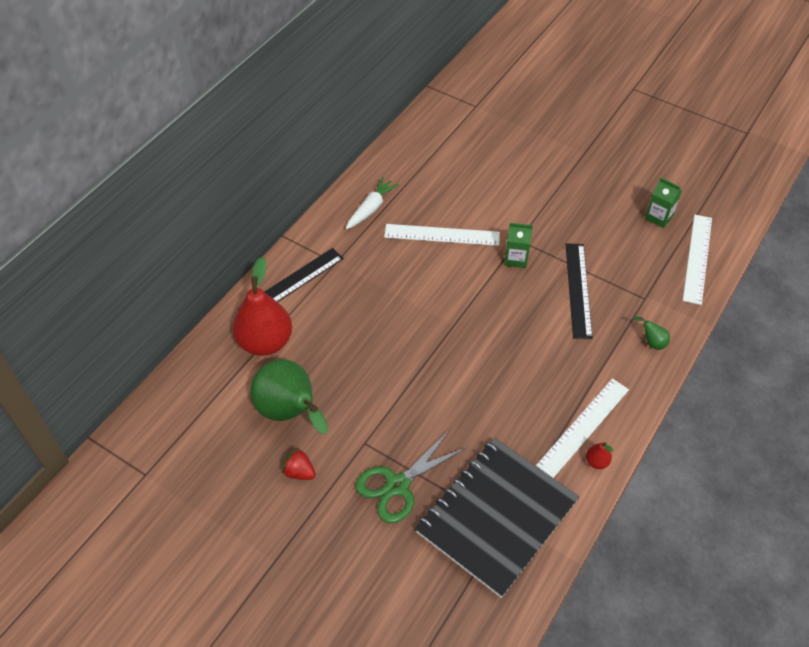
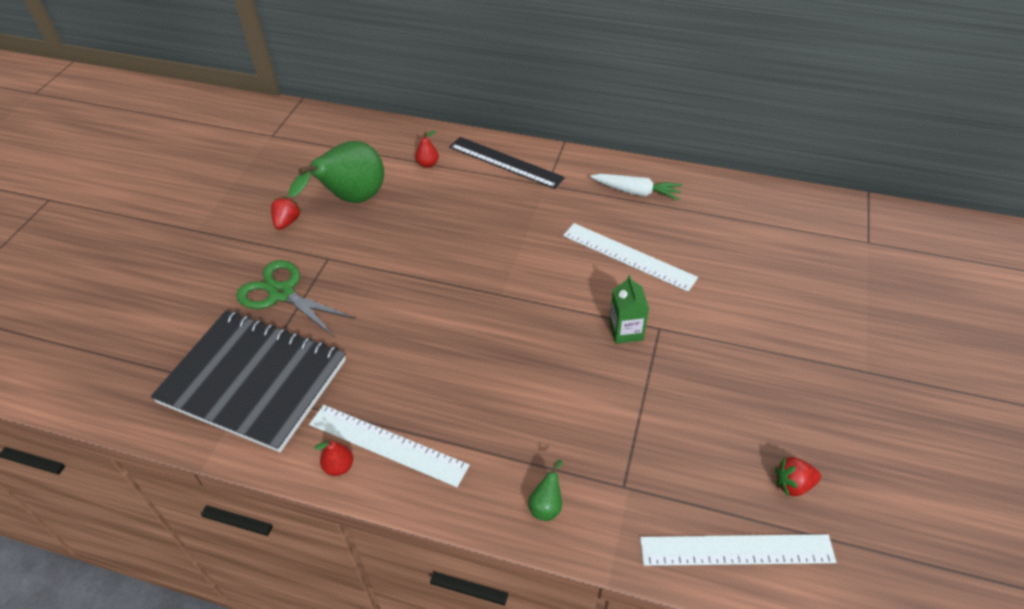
camera: 75 degrees right, 5 degrees down
red pear [233,257,292,356] -> red pear [415,131,439,168], size x0.40
white ruler [384,224,500,246] -> white ruler turned 45 degrees counterclockwise [563,223,698,292]
black ruler [566,243,593,339] -> none
green carton [645,178,682,228] -> red strawberry [775,457,821,497]

